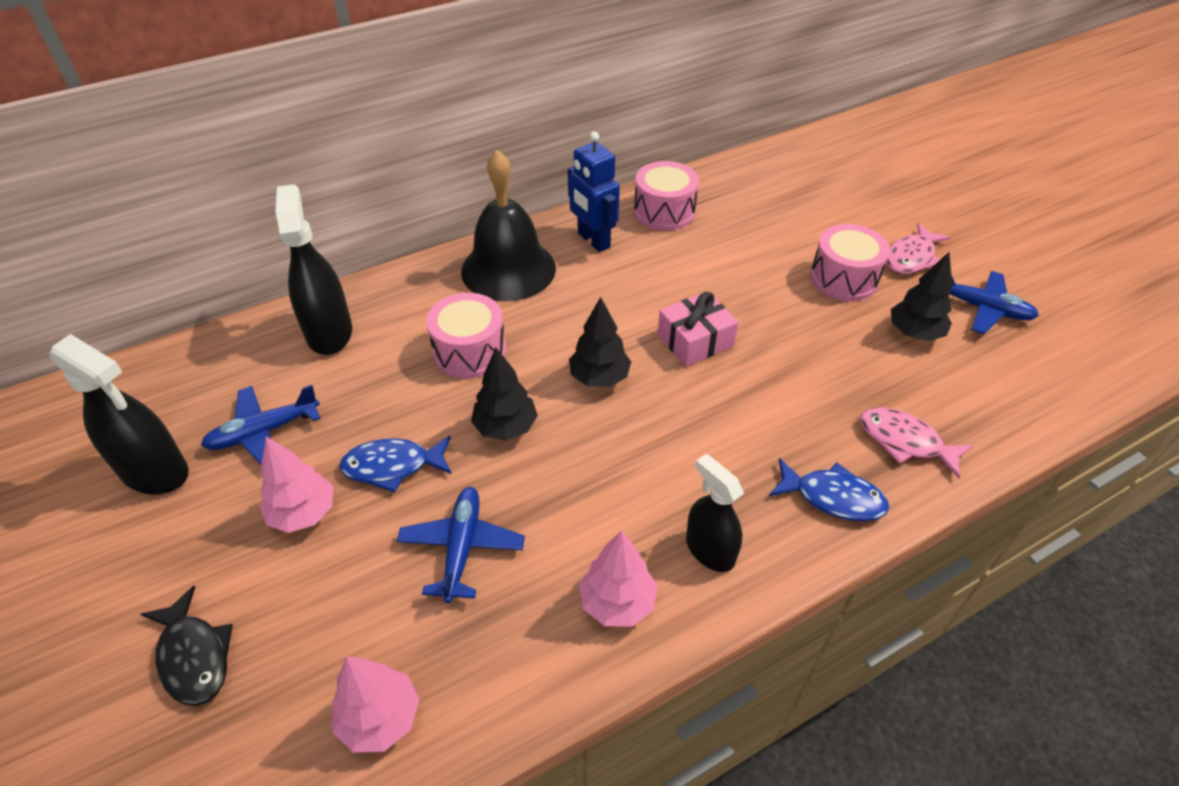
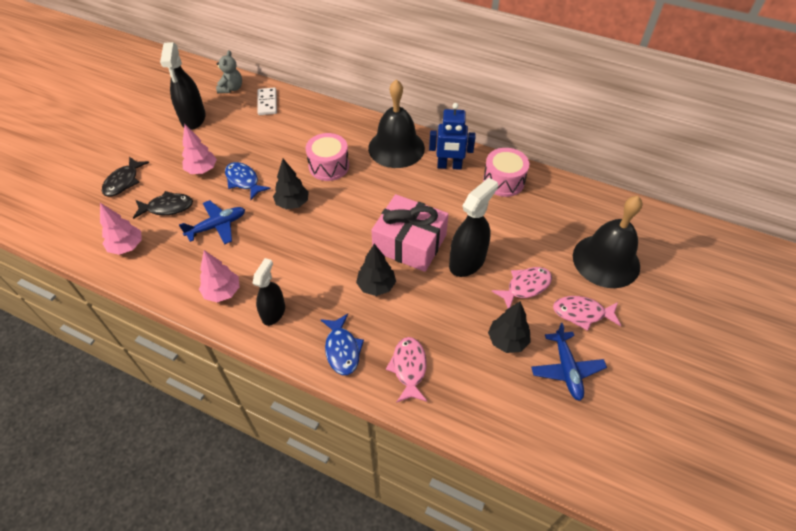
camera: 55 degrees right, 5 degrees up
blue plane [201,385,321,465] -> none
black spray bottle [275,184,352,355] -> black spray bottle moved to [449,178,498,277]
blue robot [568,131,620,252] -> blue robot turned 105 degrees counterclockwise [429,103,476,170]
black tree [569,297,631,387] -> black tree moved to [356,244,396,296]
pink gift [658,291,738,366] -> pink gift [371,194,449,272], size x1.59
pink drum [810,224,890,301] -> pink fish [491,267,552,308]
none -> black fish [133,191,193,219]
none -> grey teddy bear [216,50,242,93]
none -> white domino [257,87,277,115]
none -> black bell [573,196,642,288]

